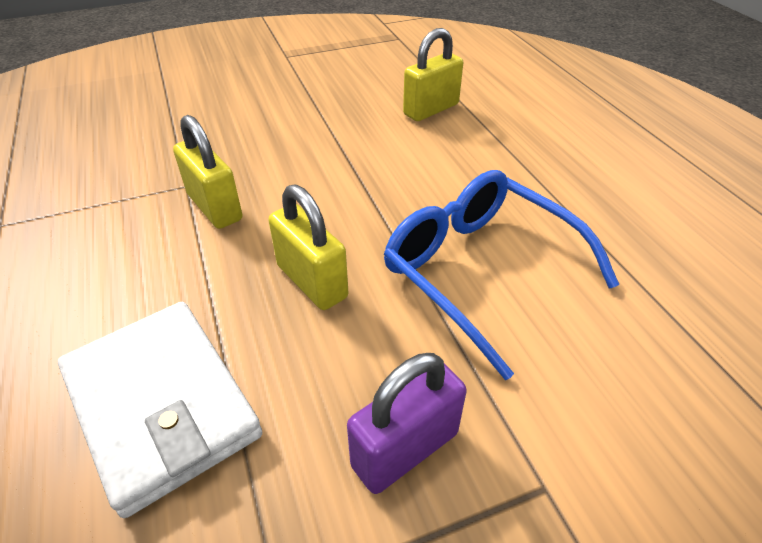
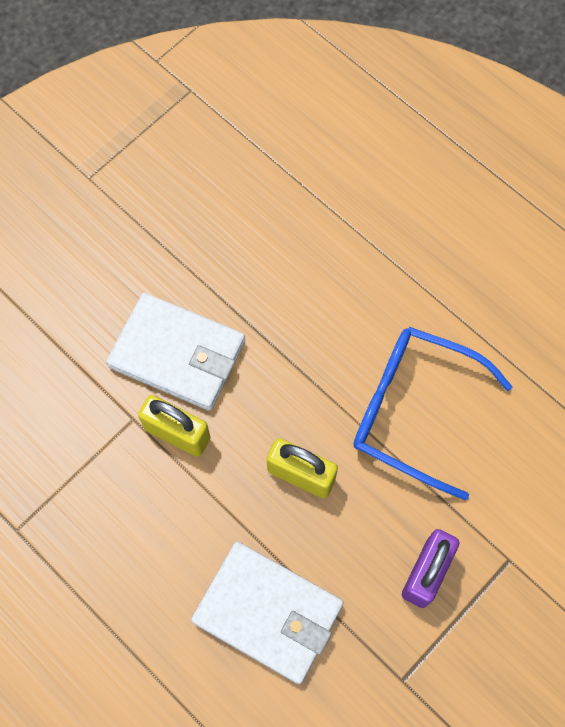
camera: 25 degrees left, 25 degrees up
yellow padlock [403,28,463,121] -> none
none -> white wallet [106,293,245,411]

